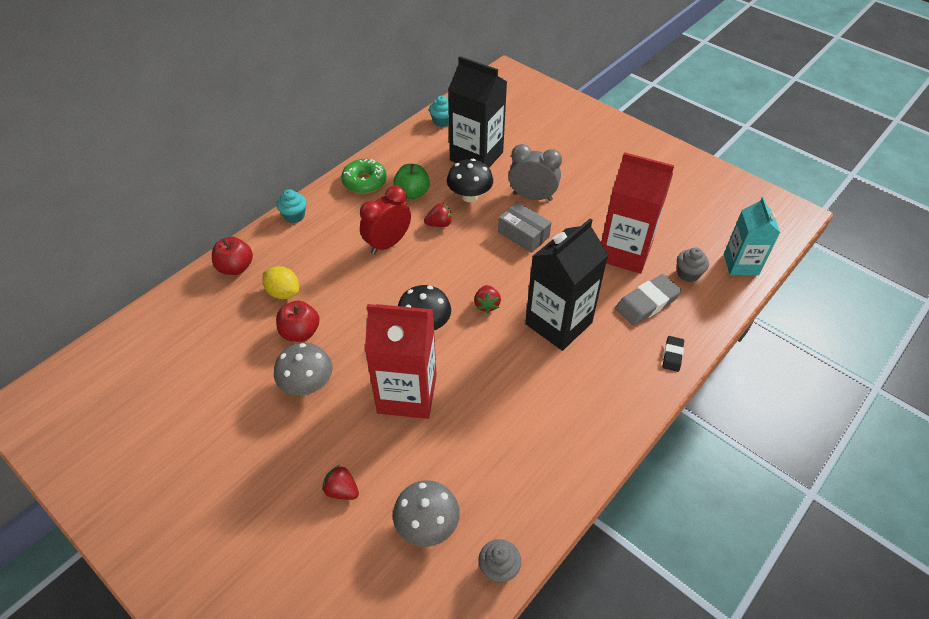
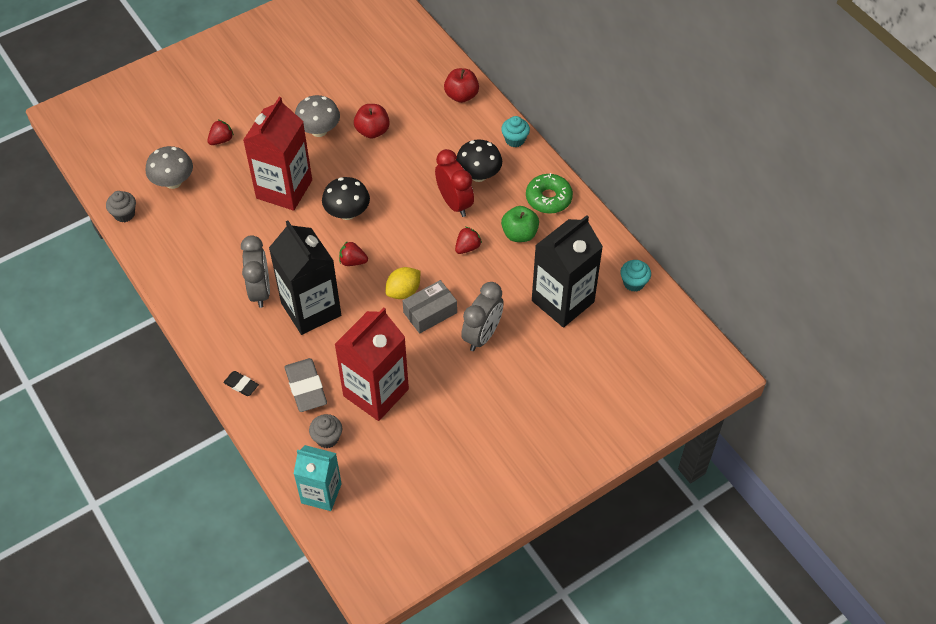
camera: 105 degrees right, 5 degrees up
yellow lemon [263,266,299,299] -> yellow lemon moved to [385,267,421,299]
red strawberry [424,203,452,227] -> red strawberry turned 135 degrees counterclockwise [455,227,482,254]
black mushroom [447,159,493,202] -> black mushroom moved to [456,139,502,182]
none -> grey clock [241,235,270,308]

